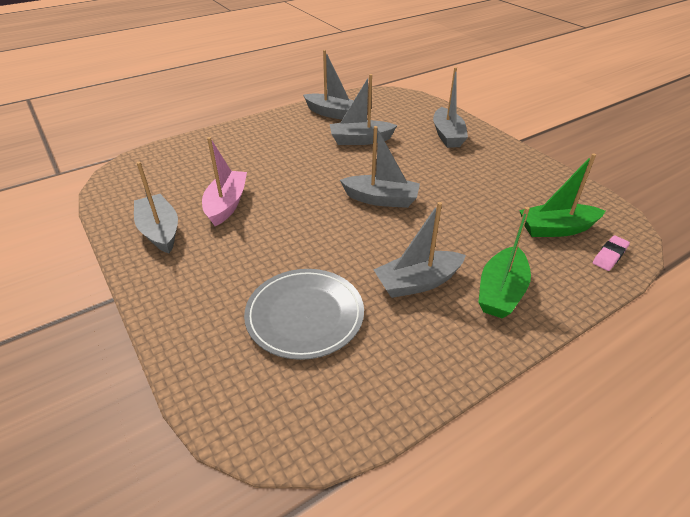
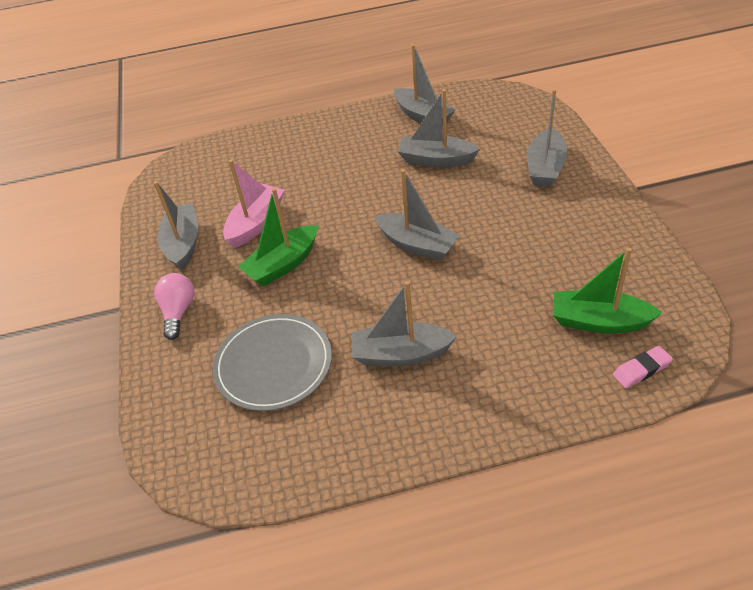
camera: 25 degrees right, 5 degrees up
green boat [478,207,531,319] -> green boat moved to [238,188,317,286]
none -> pink light bulb [154,273,194,340]

